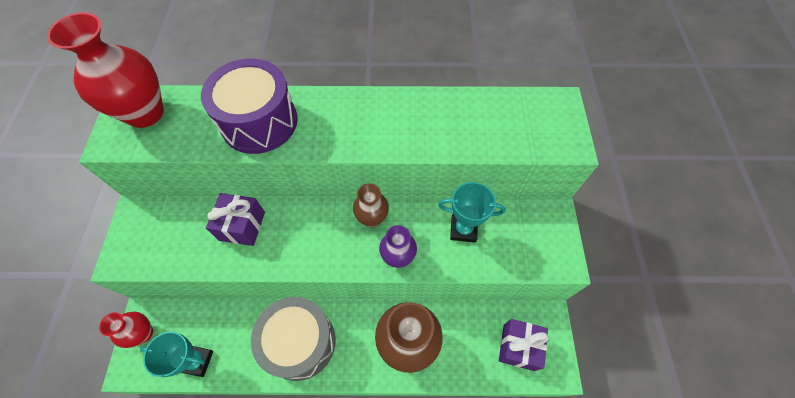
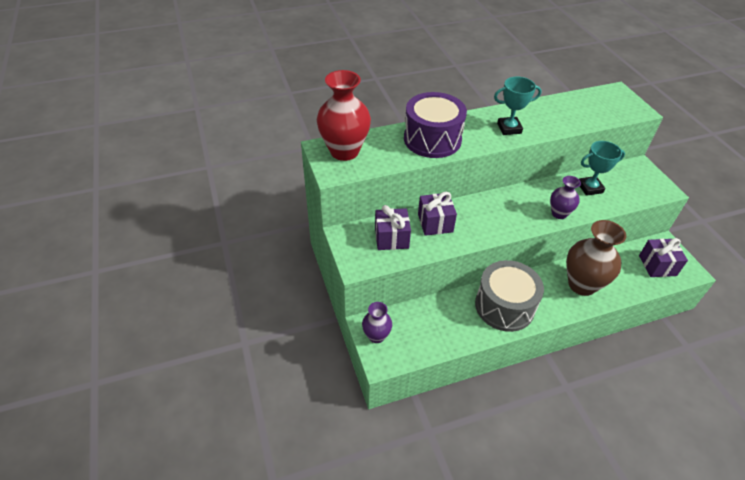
camera: 20 degrees left, 15 degrees down
red vase [99,312,153,348] -> purple vase [362,302,392,343]
turquoise trophy [140,332,213,377] -> turquoise trophy moved to [494,77,542,135]
brown vase [353,183,389,227] -> none
none -> purple gift [375,205,411,250]

